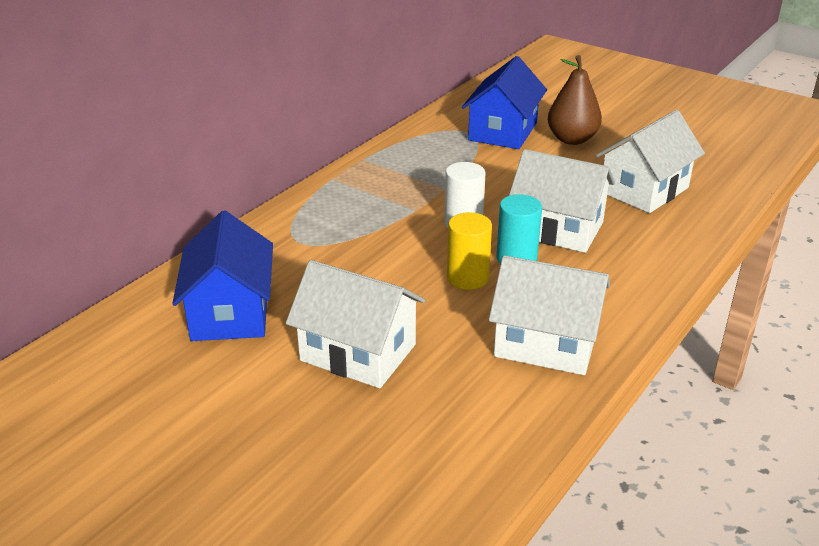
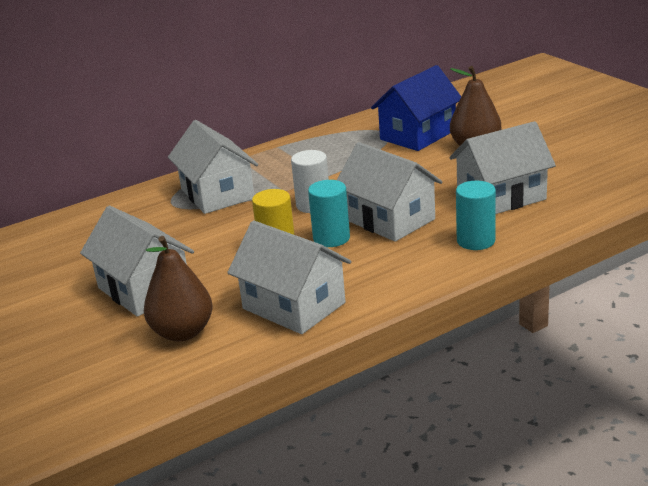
camera: 25 degrees right, 5 degrees down
blue house [172,211,273,341] -> none
none -> brown pear [144,236,212,342]
none -> white house [168,120,258,214]
none -> turquoise cylinder [456,181,496,250]

